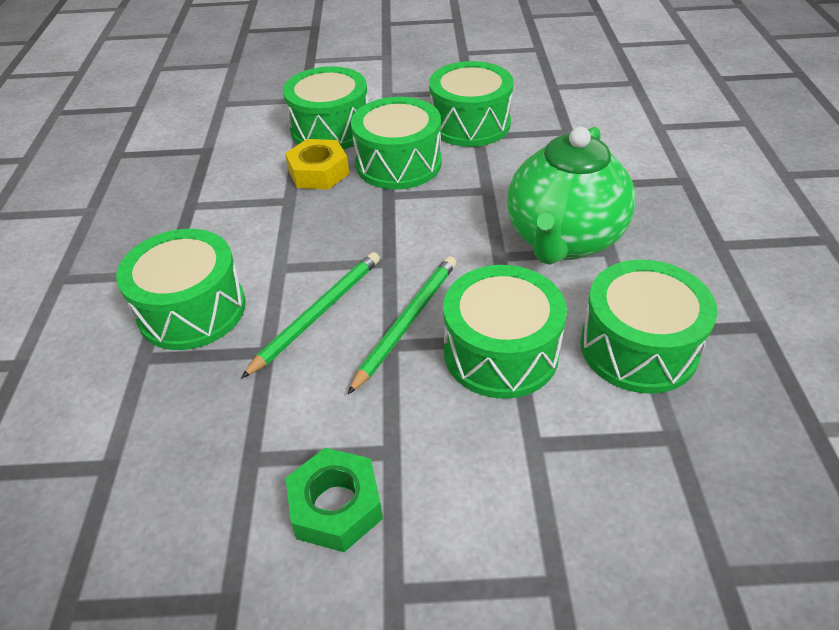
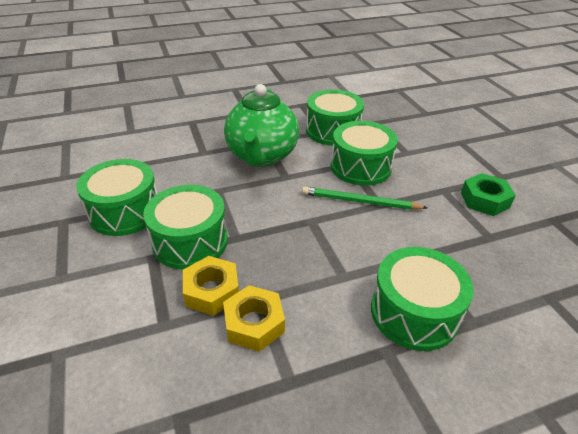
camera: 110 degrees left, 5 degrees down
green pencil [241,252,380,379] -> none
green drum [283,66,368,149] -> none
green teapot [507,127,636,265] -> green teapot turned 90 degrees clockwise [224,84,299,167]
none -> yellow nut [223,285,285,352]

